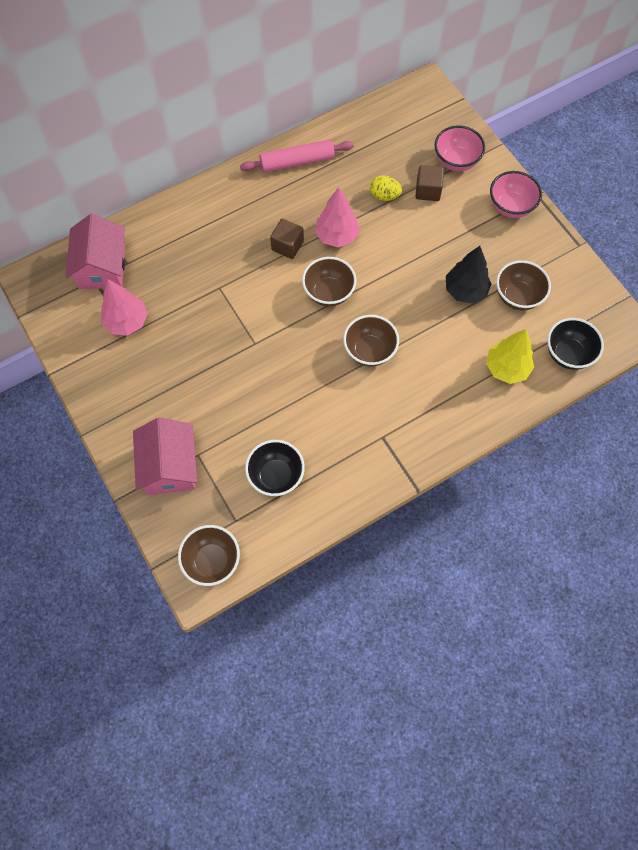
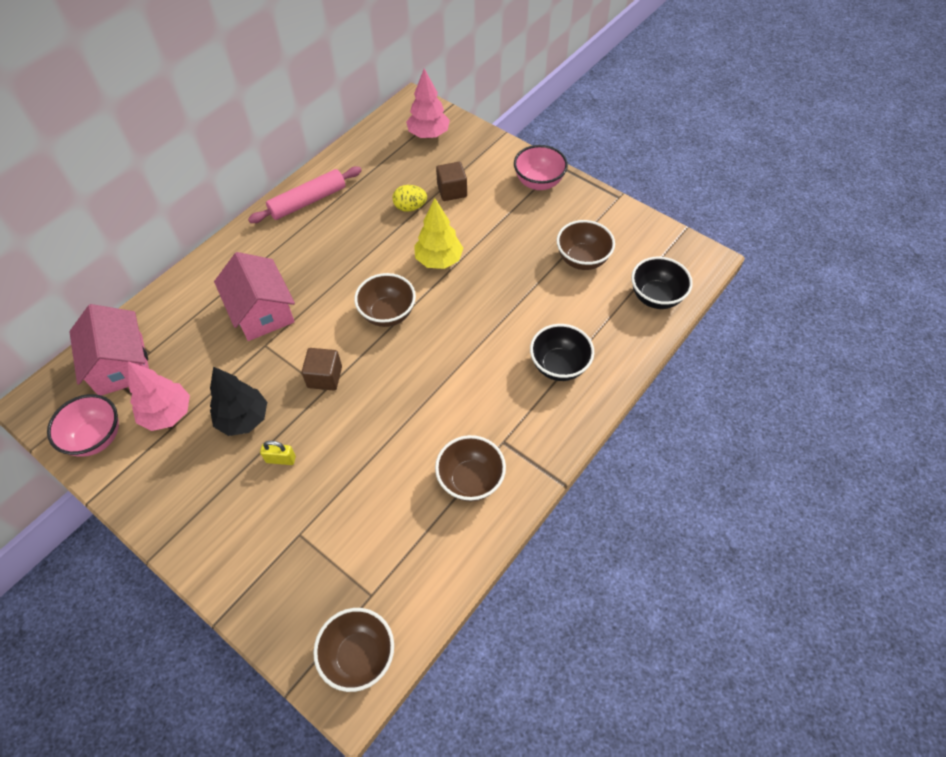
camera: 20 degrees left, 10 degrees down
pink house [133,418,197,495] -> pink house moved to [214,252,295,341]
black bowl [245,440,305,496] -> black bowl moved to [530,324,594,381]
brown cube [270,219,304,259] -> brown cube moved to [302,348,342,391]
pink tree [315,187,360,247] -> pink tree moved to [406,68,450,138]
brown bowl [343,315,399,367] -> brown bowl moved to [435,435,506,501]
pink bowl [435,125,485,171] -> pink bowl moved to [47,394,119,457]
black tree [446,246,491,304] -> black tree moved to [210,367,267,436]
yellow tree [486,329,534,384] -> yellow tree moved to [414,198,463,269]
none -> yellow padlock [260,441,296,465]

